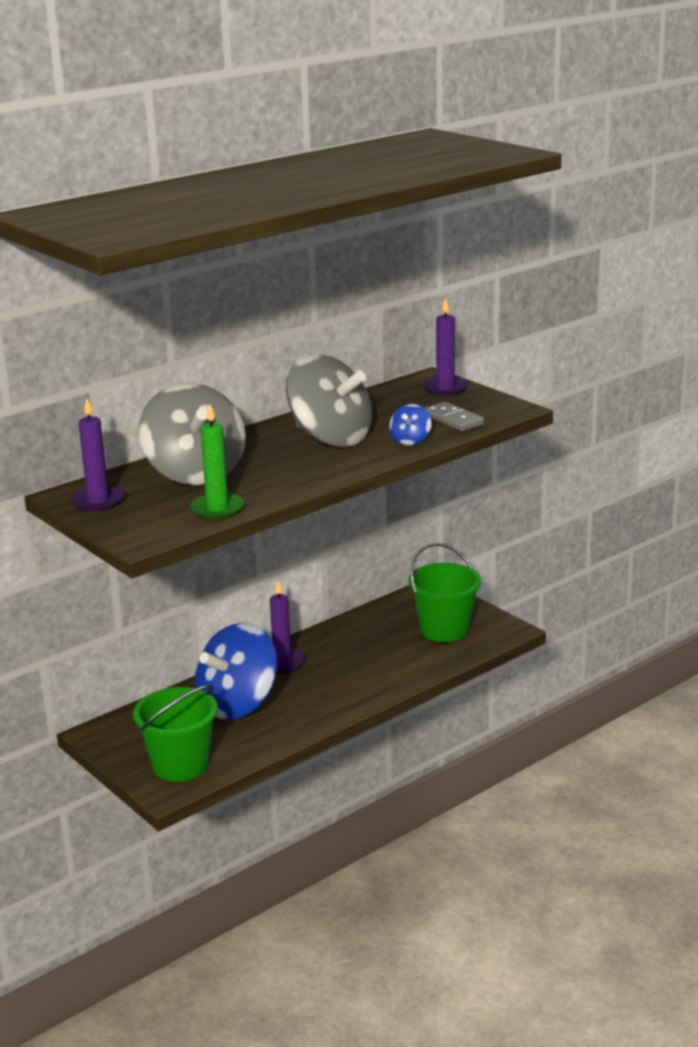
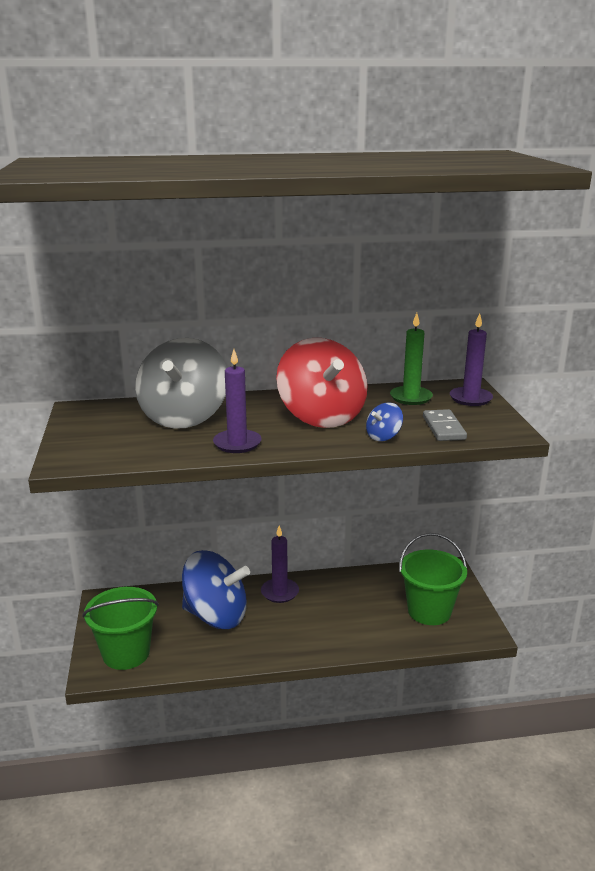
camera: 30 degrees right, 0 degrees up
purple candle [71,398,125,511] -> purple candle moved to [213,349,262,453]
green candle [190,404,244,519] -> green candle moved to [390,313,433,405]
blue spinning top [195,623,278,720] -> blue spinning top turned 150 degrees counterclockwise [182,550,250,629]
grey spinning top [286,354,372,447] -> red spinning top [276,338,367,428]

